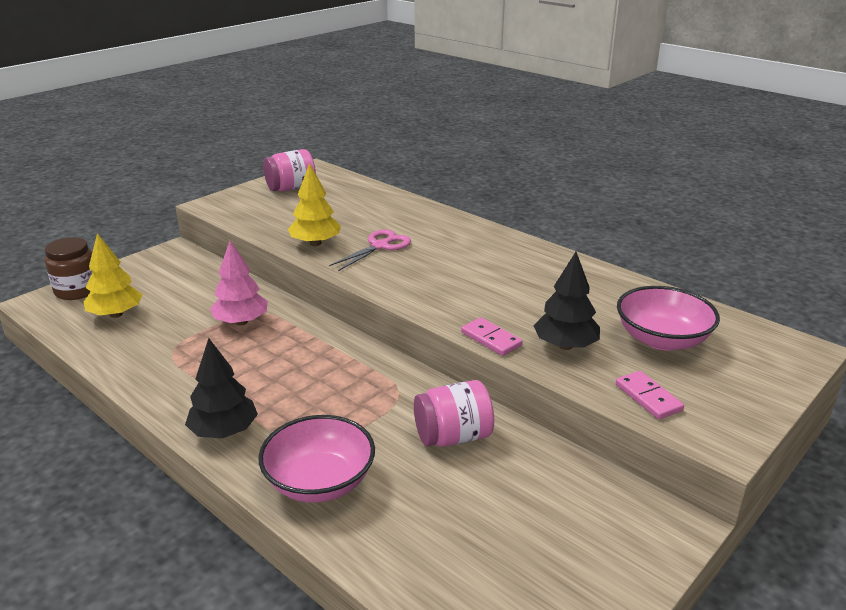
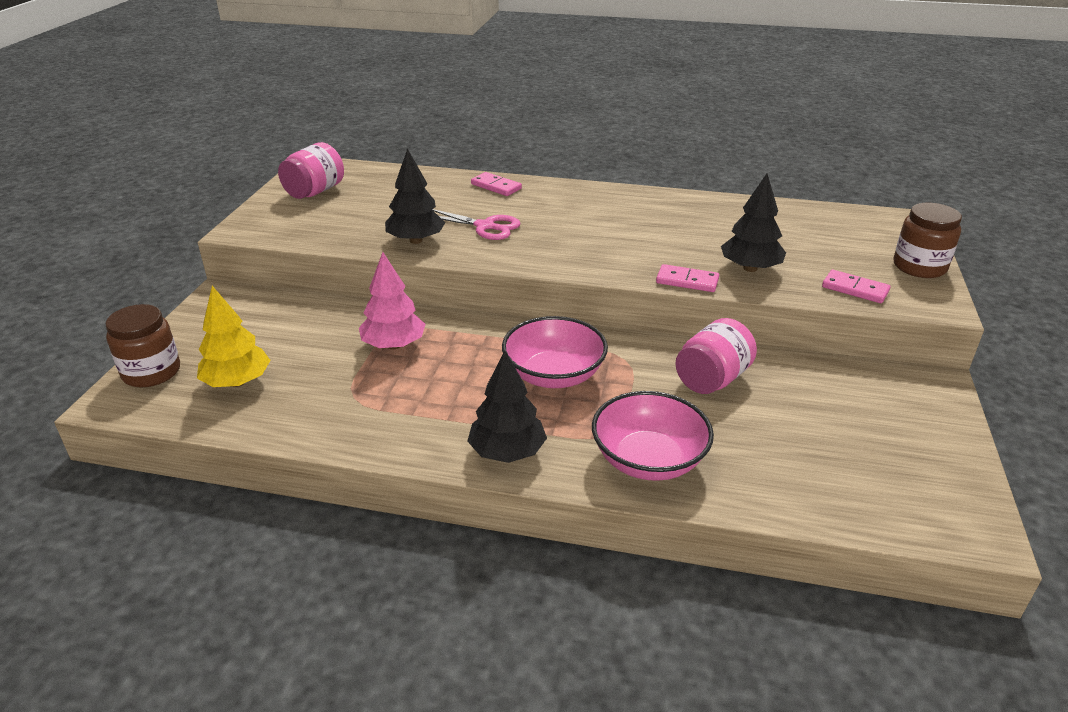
camera: 30 degrees left, 5 degrees up
yellow tree [288,163,341,246] -> black tree [385,149,445,244]
pink scissors [329,229,411,271] -> pink scissors turned 105 degrees clockwise [432,209,520,240]
pink bowl [617,286,720,351] -> pink bowl moved to [502,316,608,388]
none -> pink domino [471,172,522,196]
none -> brown jar [893,203,962,278]

